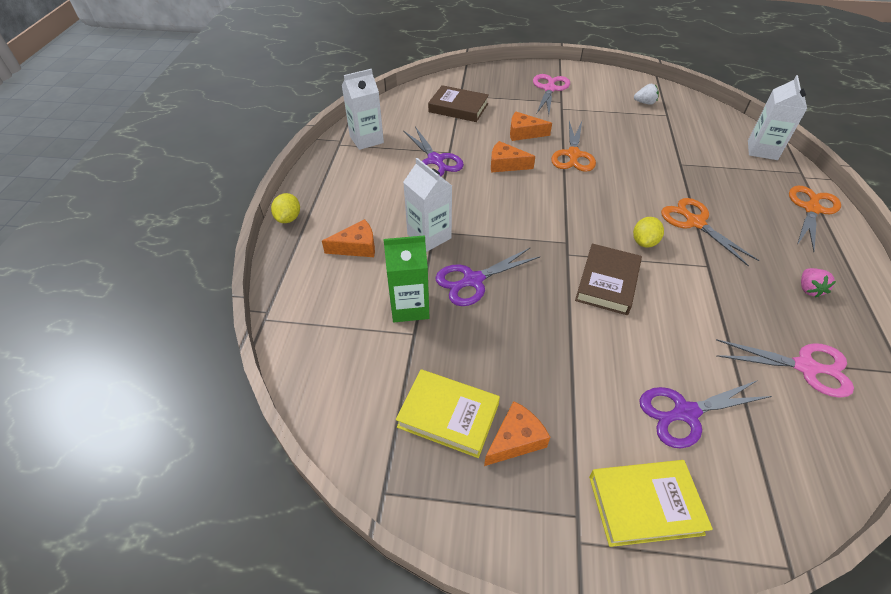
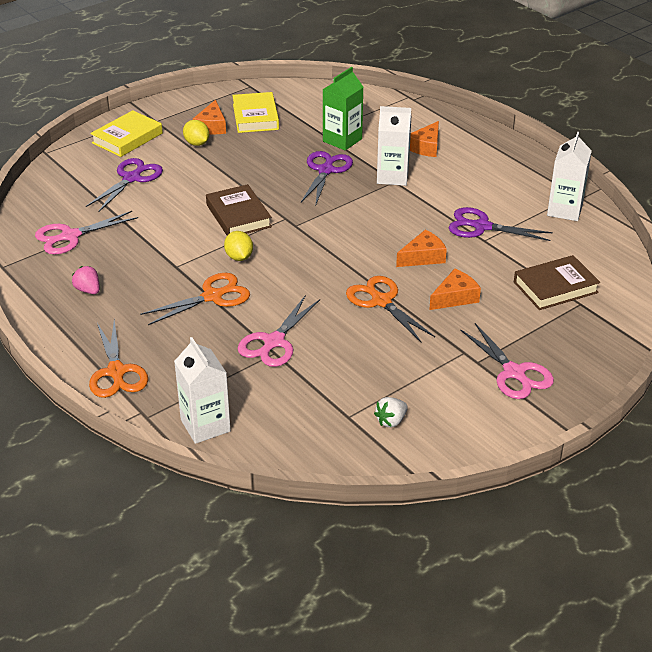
camera: 135 degrees right, 10 degrees down
yellow lemon [271,193,300,223] -> yellow lemon moved to [183,120,209,146]
yellow book [396,369,500,458] -> yellow book turned 75 degrees counterclockwise [232,92,279,133]
orange scissors [661,198,759,266] -> orange scissors turned 45 degrees counterclockwise [141,273,250,325]
none -> pink scissors [237,296,320,367]

